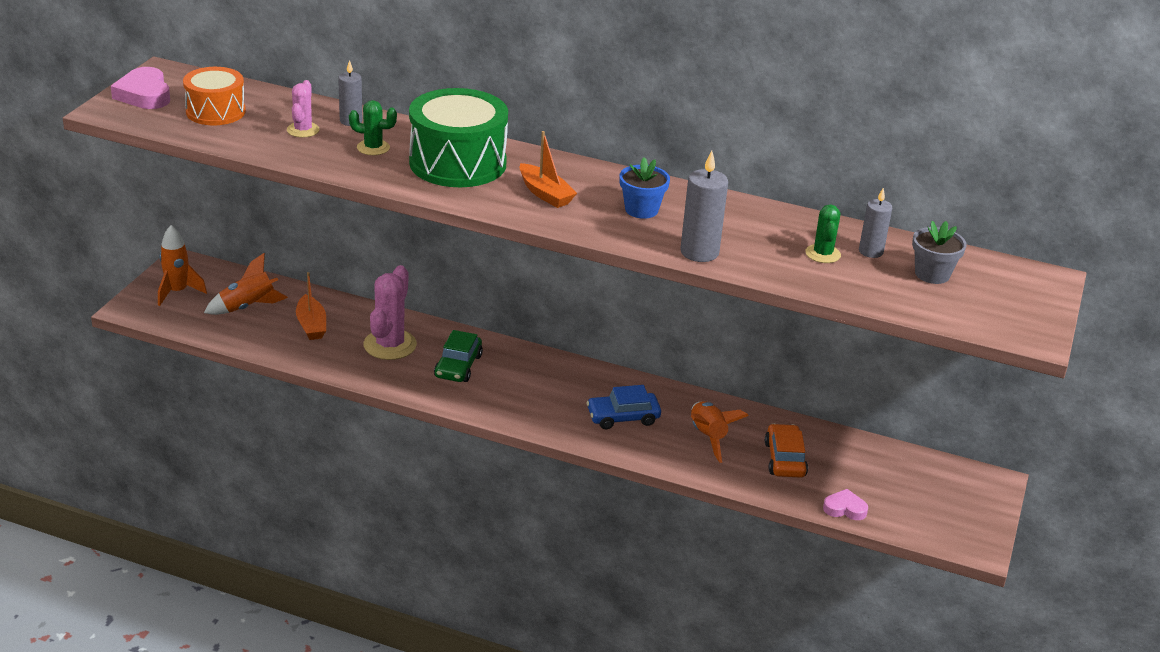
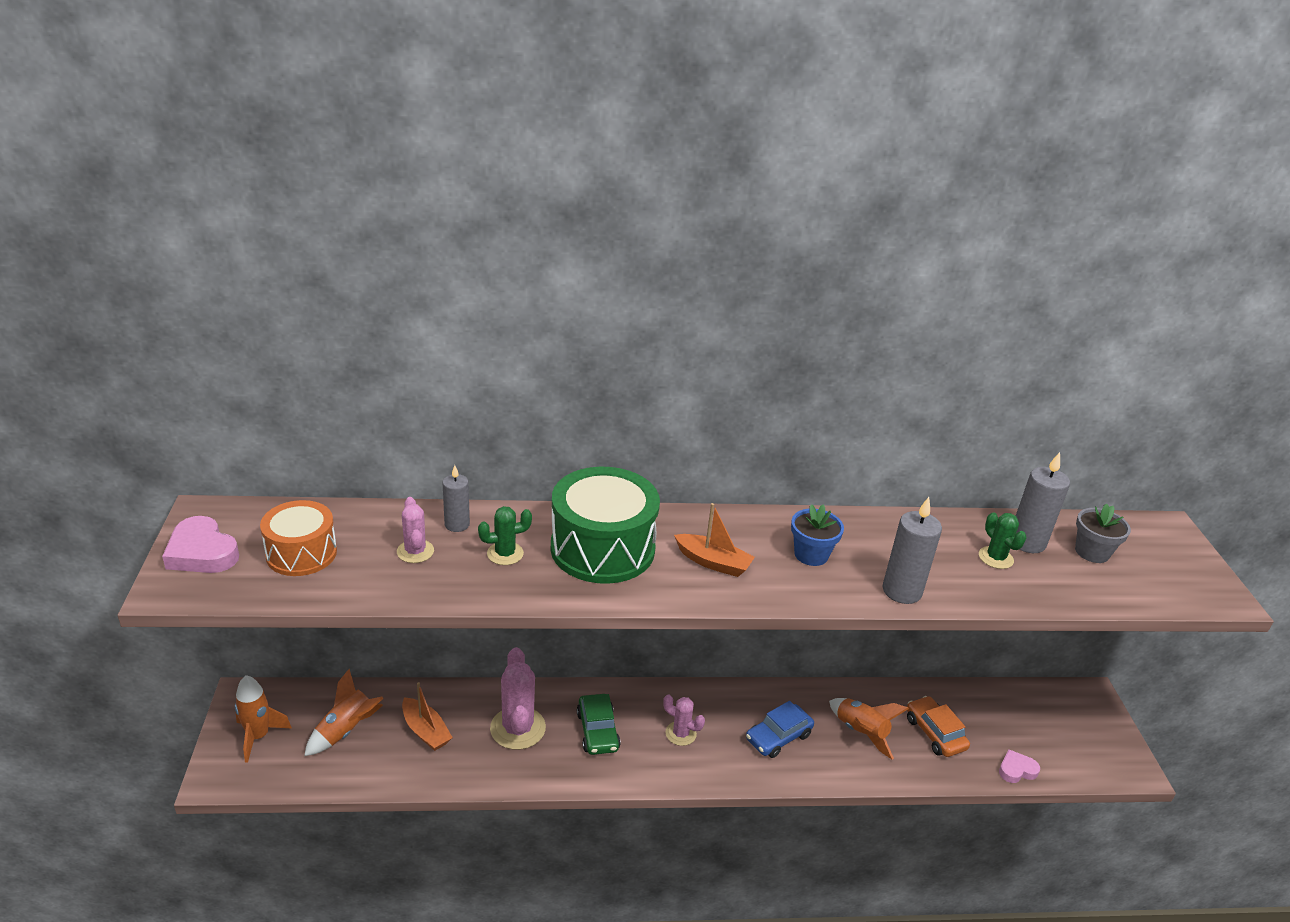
camera: 25 degrees left, 0 degrees up
grey candle [859,188,892,258] -> grey candle [1016,452,1070,553], size x1.55
none -> pink cactus [663,694,705,746]

